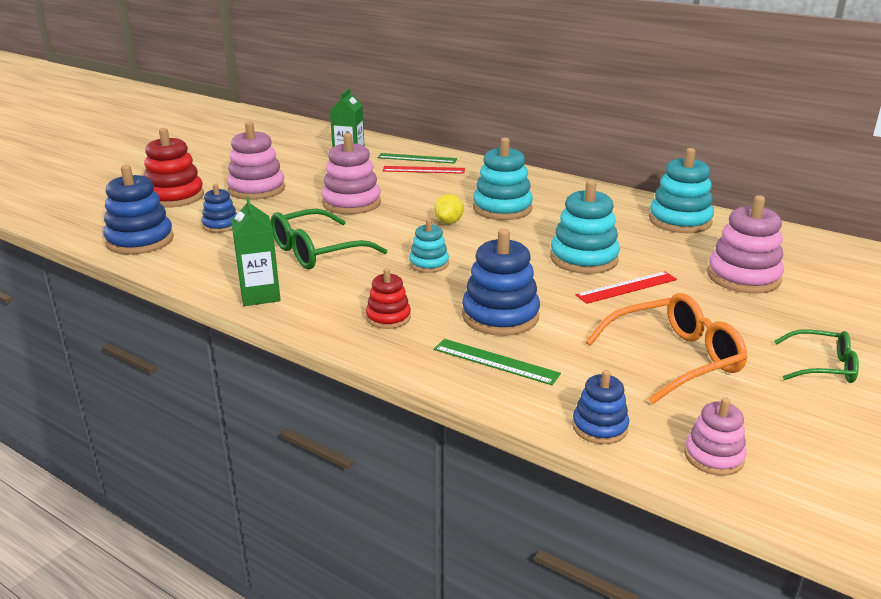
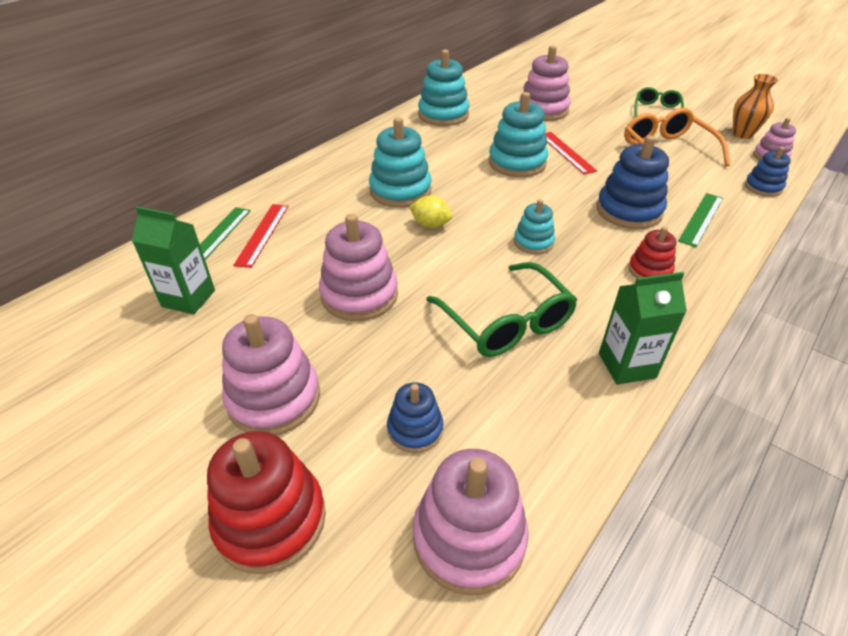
camera: 85 degrees left, 15 degrees up
blue stacking toy [103,165,174,255] -> pink stacking toy [413,449,529,595]
none -> orange vase [733,74,778,139]

